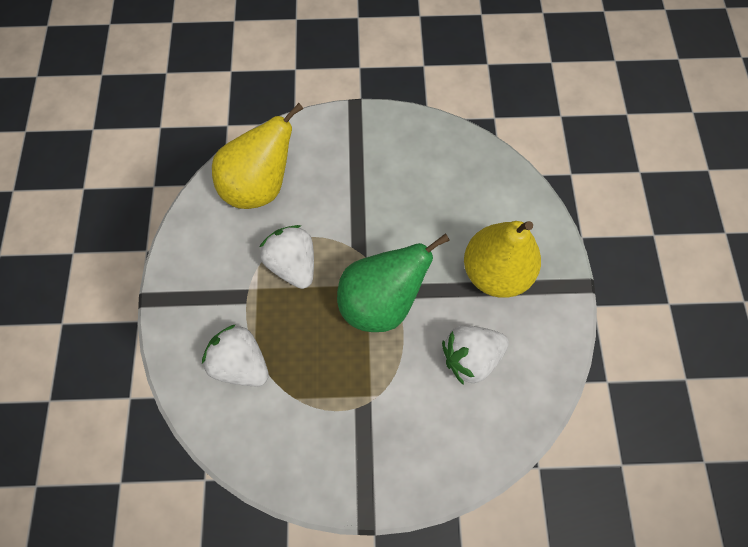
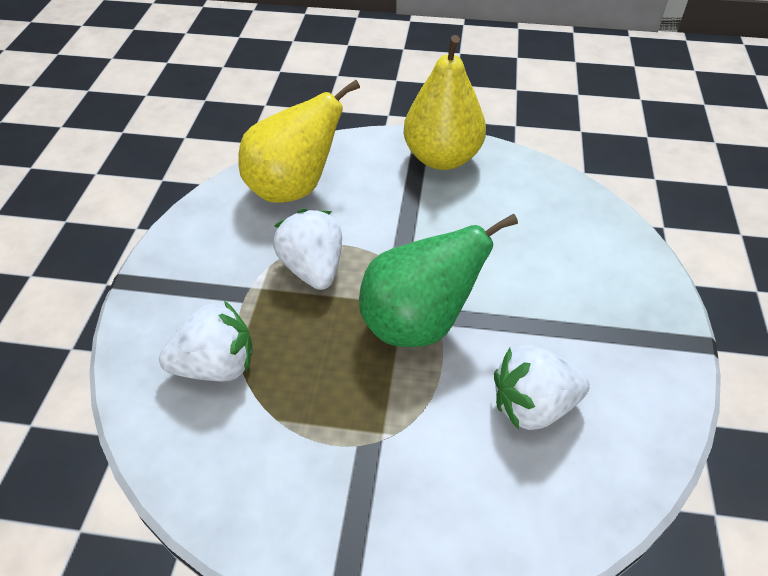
camera: 10 degrees right, 20 degrees down
white strawberry [202,324,269,386] -> white strawberry turned 120 degrees clockwise [159,301,253,381]
yellow pear [464,221,541,298] -> yellow pear moved to [403,35,486,170]

